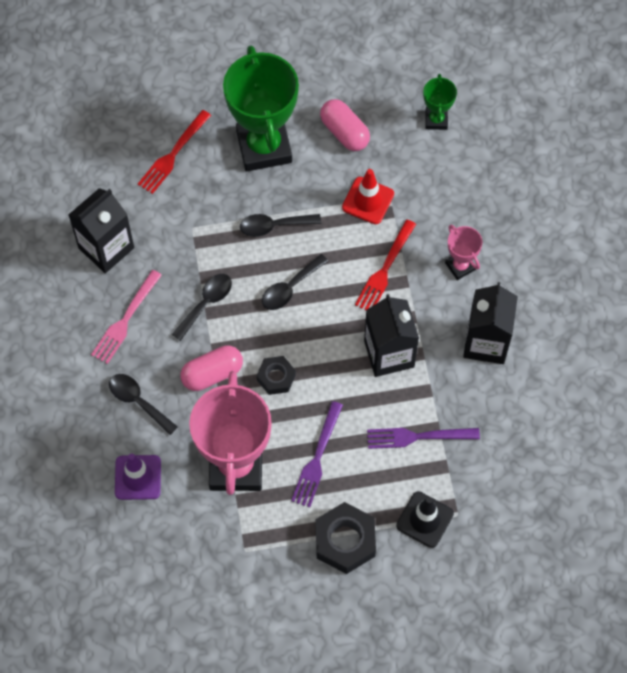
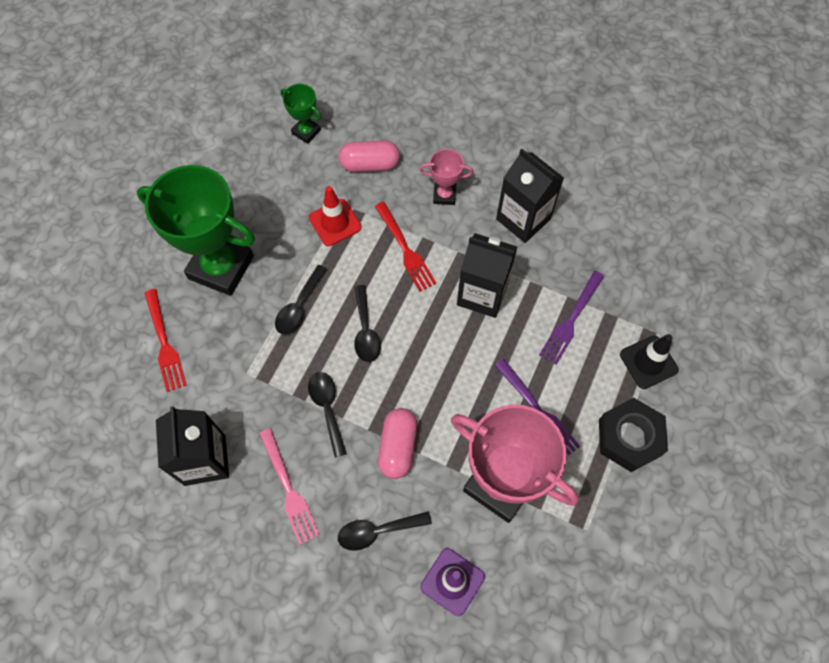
camera: 55 degrees left, 0 degrees up
black nut [257,356,296,395] -> none
pink capsule [320,99,370,151] -> pink capsule moved to [339,140,400,172]

